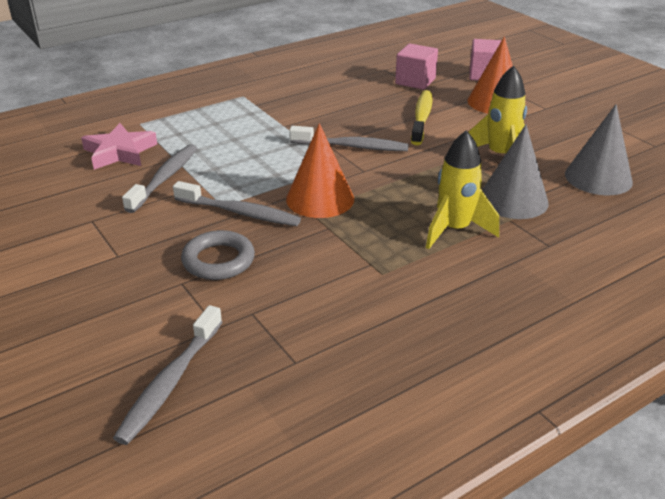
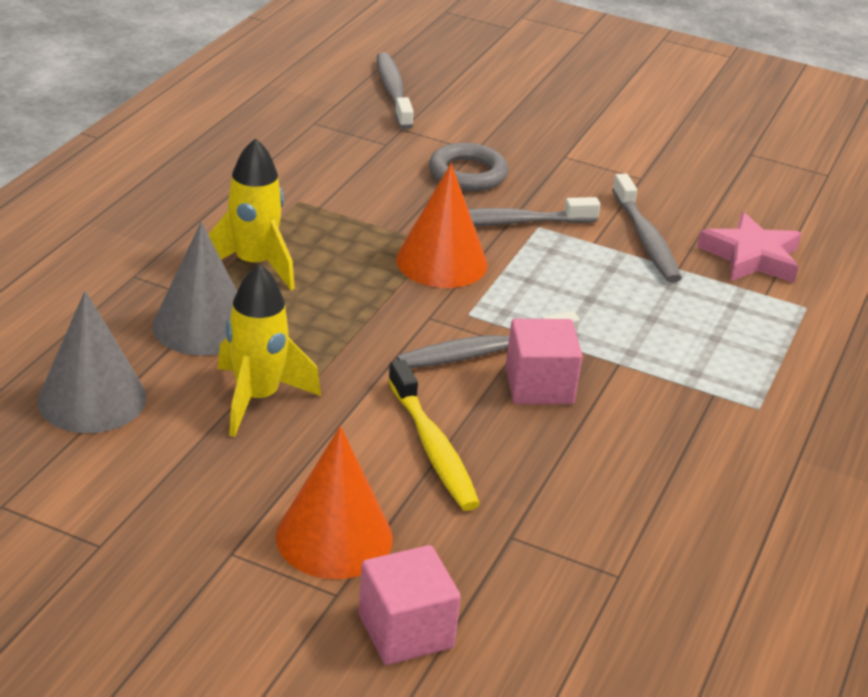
camera: 145 degrees right, 0 degrees up
pink cube [395,44,438,90] -> pink cube moved to [505,319,583,404]

